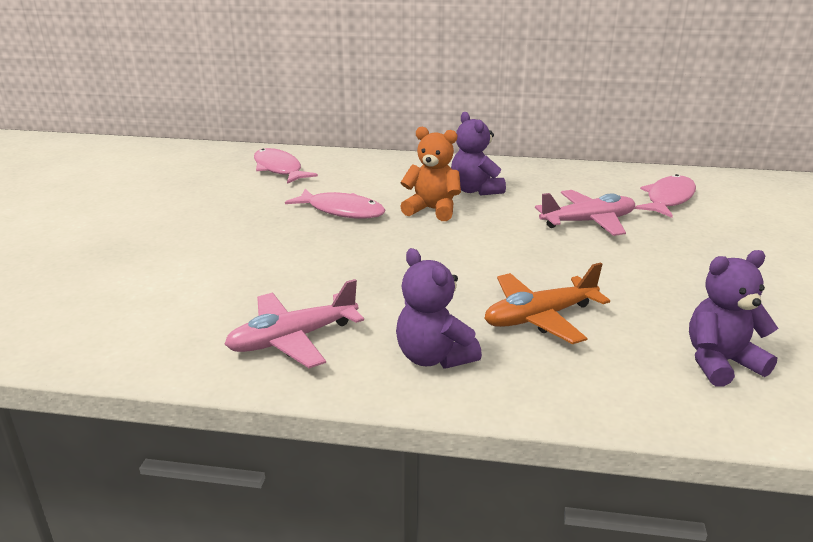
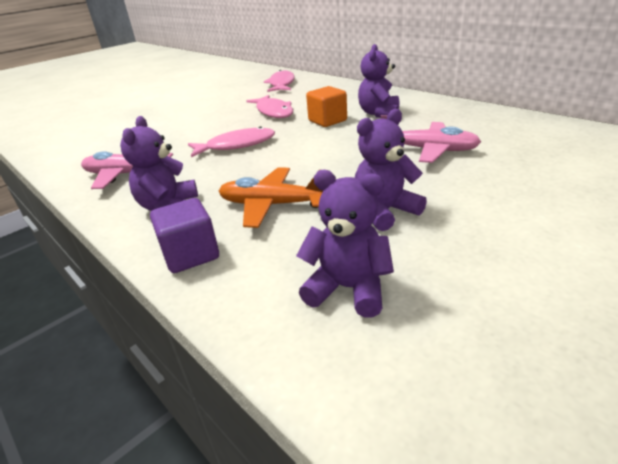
camera: 40 degrees right, 5 degrees up
orange teddy bear [400,127,461,221] -> orange cube [306,86,347,127]
pink fish [635,174,696,218] -> pink fish moved to [188,126,275,157]
none -> purple cube [150,198,219,273]
none -> purple teddy bear [355,109,427,231]

